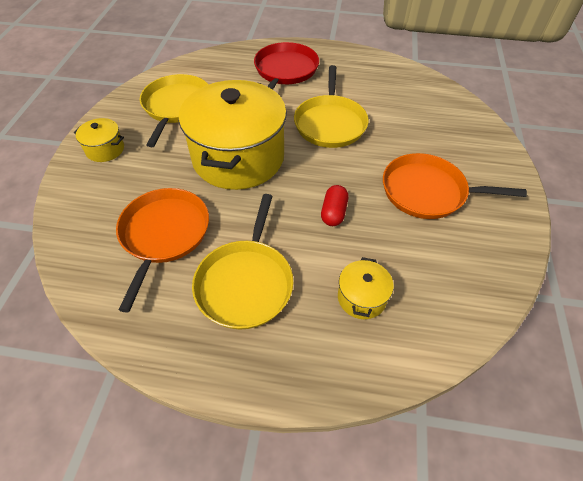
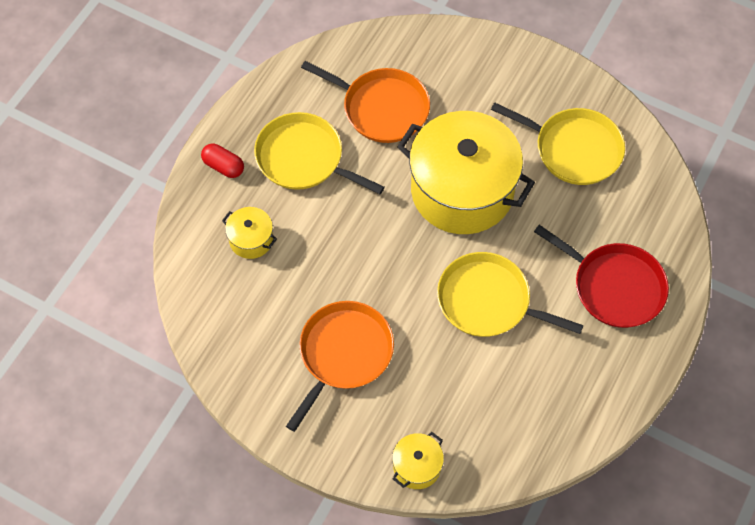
camera: 110 degrees right, 10 degrees up
yellow pot [74,118,124,162] -> yellow pot moved to [392,432,444,489]
red capsule [321,185,348,226] -> red capsule moved to [201,143,244,178]

